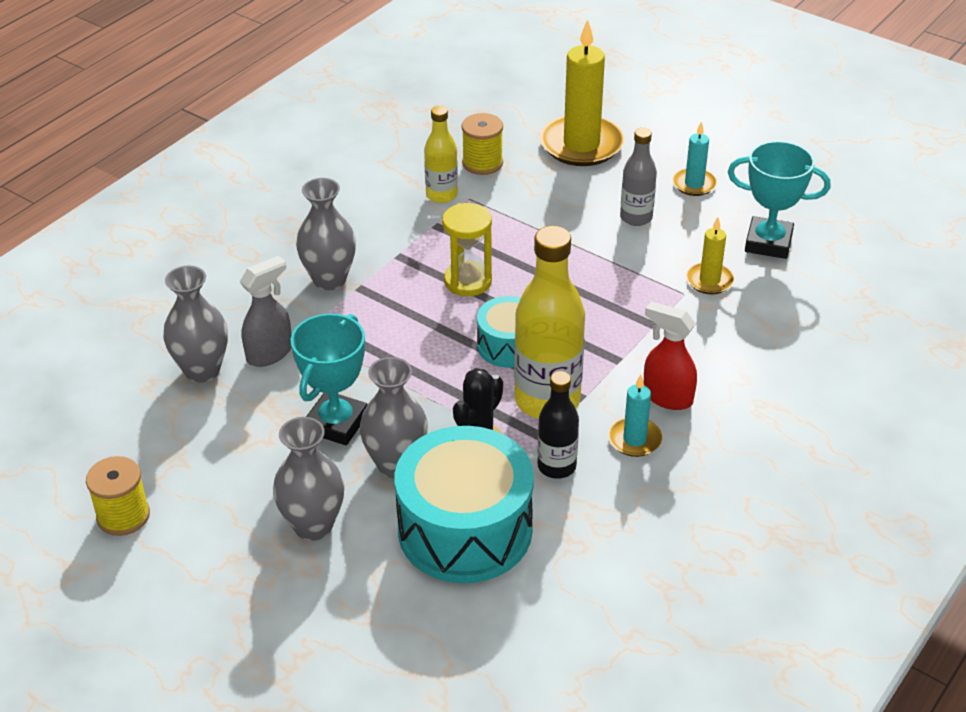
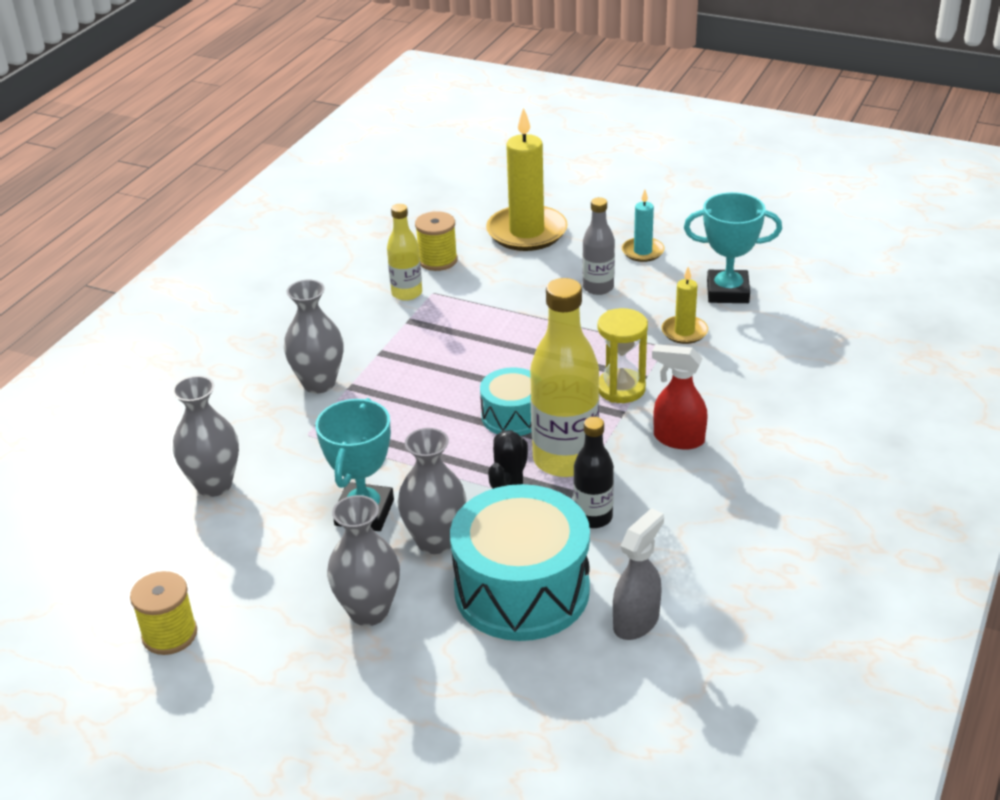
camera: 10 degrees left, 5 degrees down
grey spray bottle [240,256,292,367] -> grey spray bottle moved to [613,508,664,640]
yellow hourglass [442,203,492,296] -> yellow hourglass moved to [598,308,648,403]
turquoise candle [608,374,662,457] -> none

